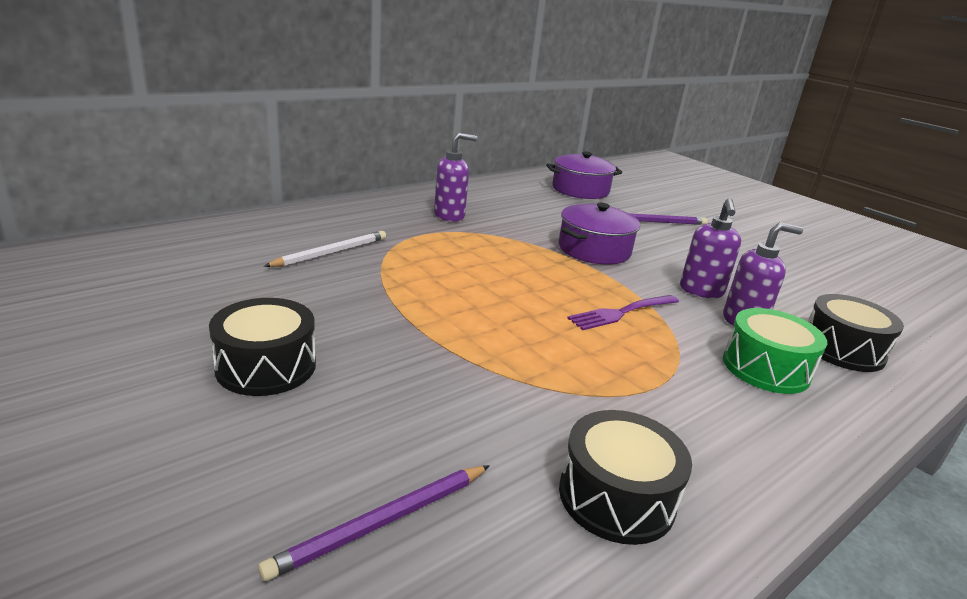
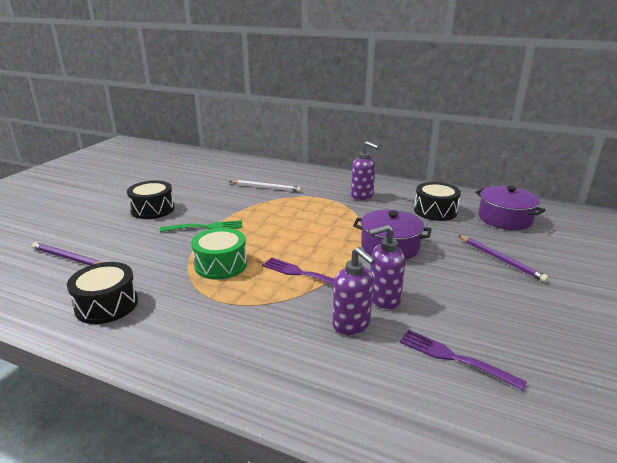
camera: 65 degrees right, 0 degrees up
green drum [723,308,827,394] -> green drum moved to [191,228,247,280]
black drum [808,294,904,372] -> black drum moved to [414,182,461,221]
none -> green fork [160,220,242,232]
none -> purple fork [399,330,527,391]

